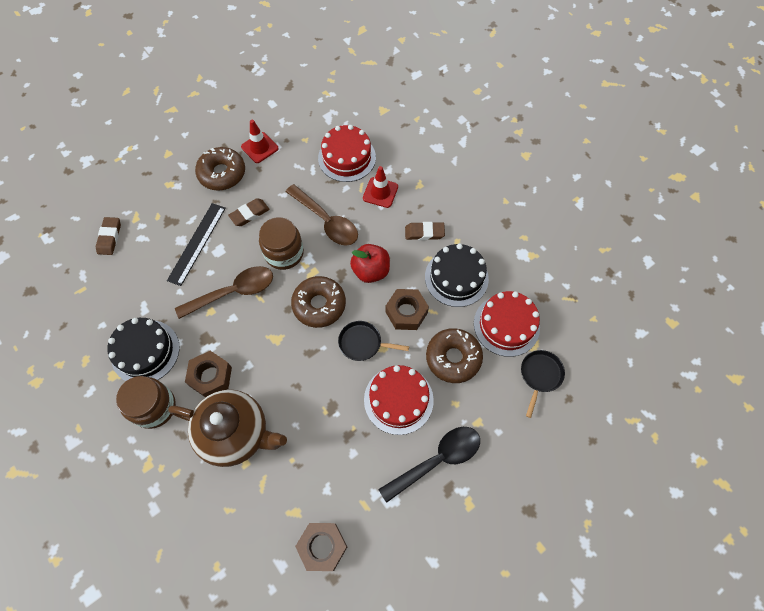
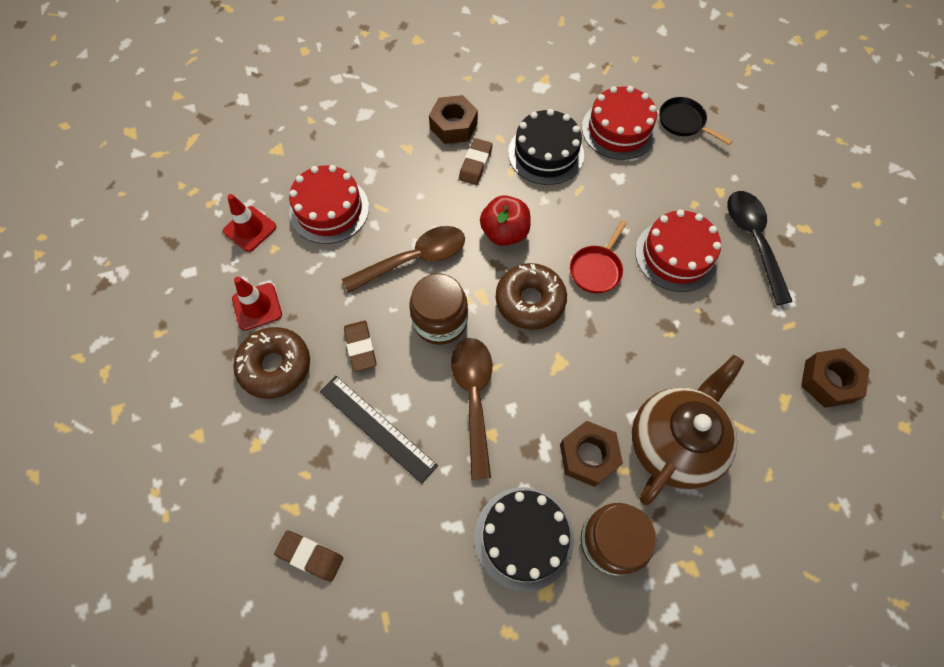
camera: 70 degrees left, 0 degrees up
black pan [338,321,409,361] -> red pan [570,220,627,293]
red traffic cone [363,166,398,208] -> red traffic cone moved to [223,194,276,252]
brown nut [385,289,429,330] -> brown nut moved to [429,95,478,144]
brown donut [426,328,483,383] -> none

